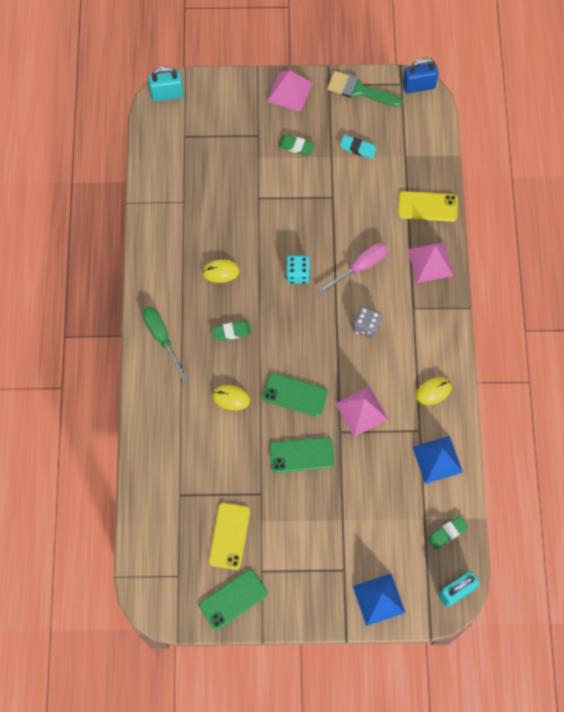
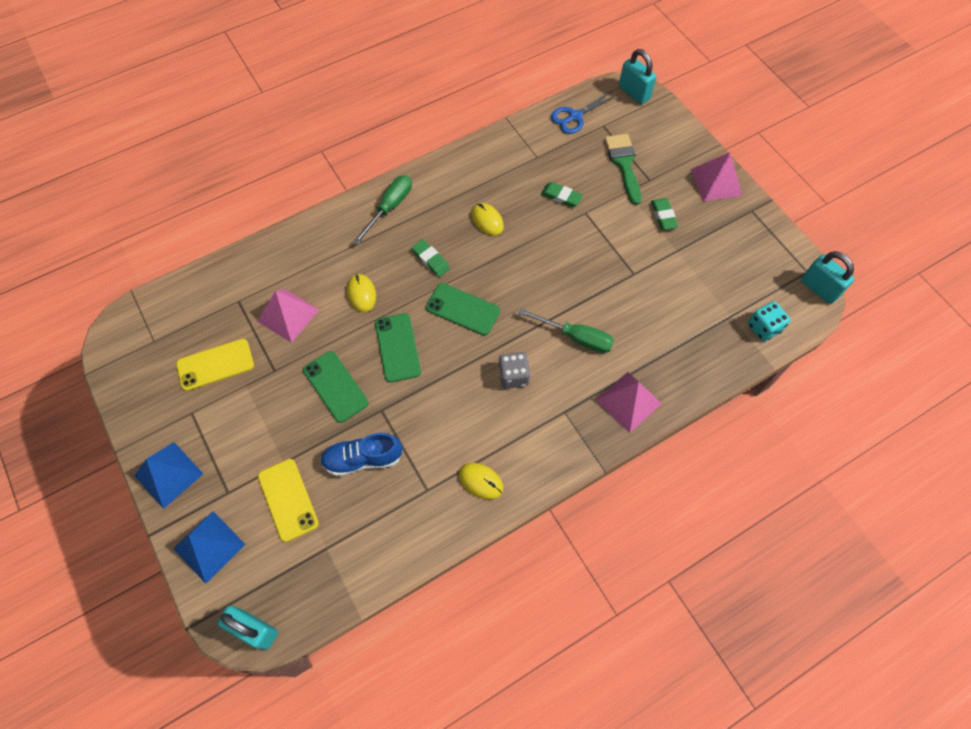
camera: 60 degrees right, 5 degrees down
green phone [199,569,268,630] -> green phone moved to [426,283,500,336]
turquoise dice [286,255,310,284] -> turquoise dice moved to [748,301,791,342]
pink screwdriver [318,243,388,294] -> green screwdriver [518,308,614,353]
green brush [327,71,403,107] -> green brush moved to [605,134,642,205]
pink pyramid [335,386,388,437] -> pink pyramid moved to [257,289,319,343]
turquoise eraser [340,135,377,159] -> none
yellow phone [398,191,458,222] -> yellow phone moved to [258,459,319,542]
blue padlock [403,58,439,93] -> turquoise padlock [801,251,855,304]
blue pyramid [412,436,463,484] -> blue pyramid moved to [134,442,203,509]
green eraser [428,516,469,549] -> green eraser moved to [541,182,583,207]
none -> blue shoe [320,433,403,477]
none -> blue scissors [551,91,617,134]

